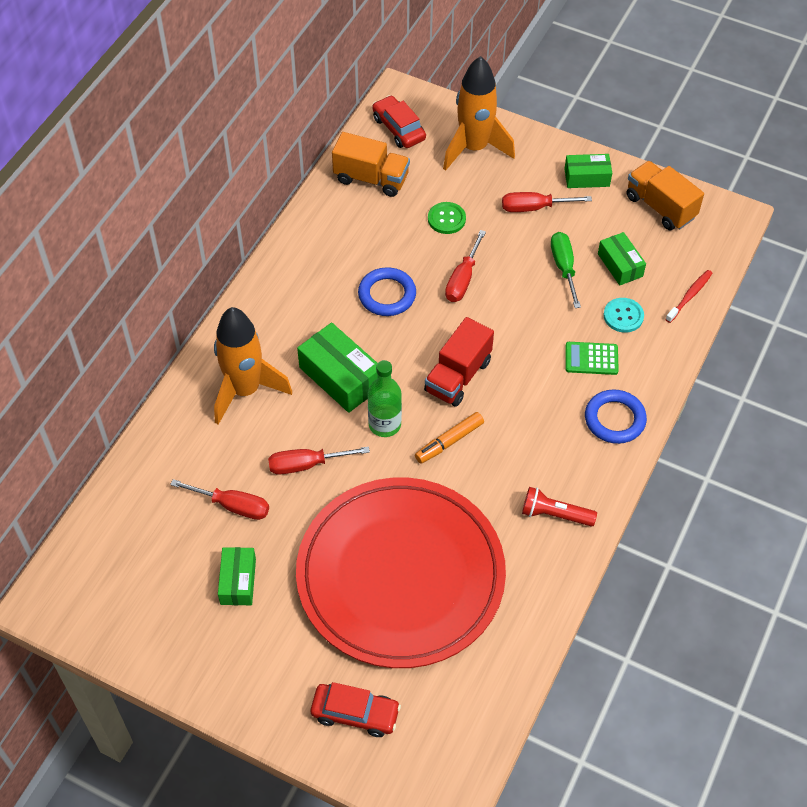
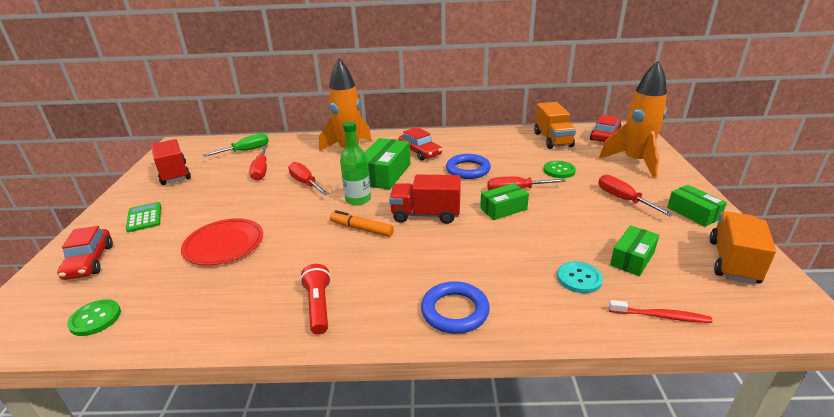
camera: 65 degrees right, 25 degrees down
green box [218,547,256,605] -> green box moved to [480,183,529,220]
red plate [296,478,506,668] -> red plate [181,218,263,265], size x0.45
green screwdriver [551,232,581,308] -> green screwdriver moved to [203,133,269,157]
green calculator [565,342,619,375] -> green calculator moved to [126,202,161,232]
none -> green button [67,299,121,336]
none -> red truck [151,139,191,185]
none -> red car [399,127,442,161]

